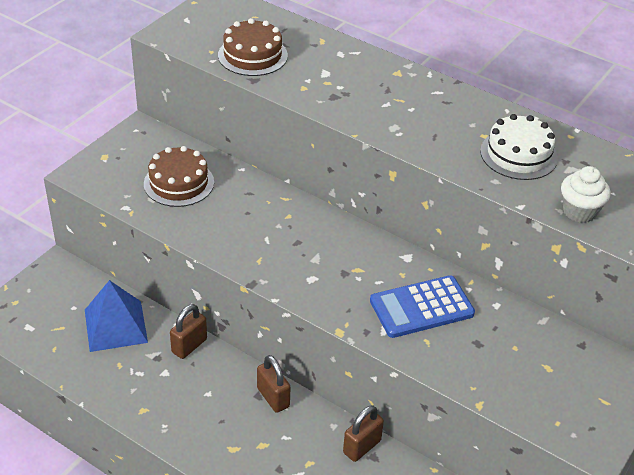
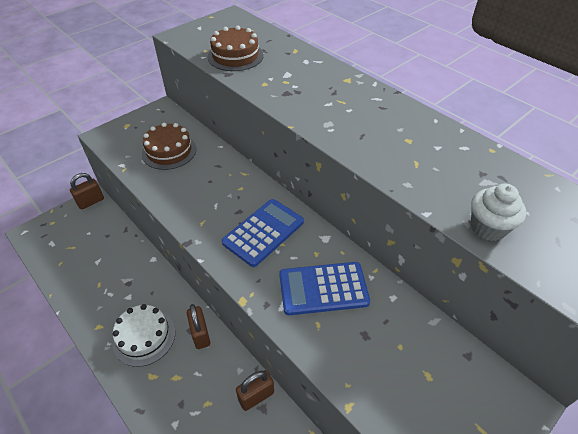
camera: 15 degrees right, 5 degrees up
blue pyramid [85,280,148,352] -> none
brown padlock [170,304,207,359] -> brown padlock moved to [70,173,104,209]
white cake [480,114,558,180] -> white cake moved to [112,304,175,367]
none -> blue calculator [222,199,304,267]

